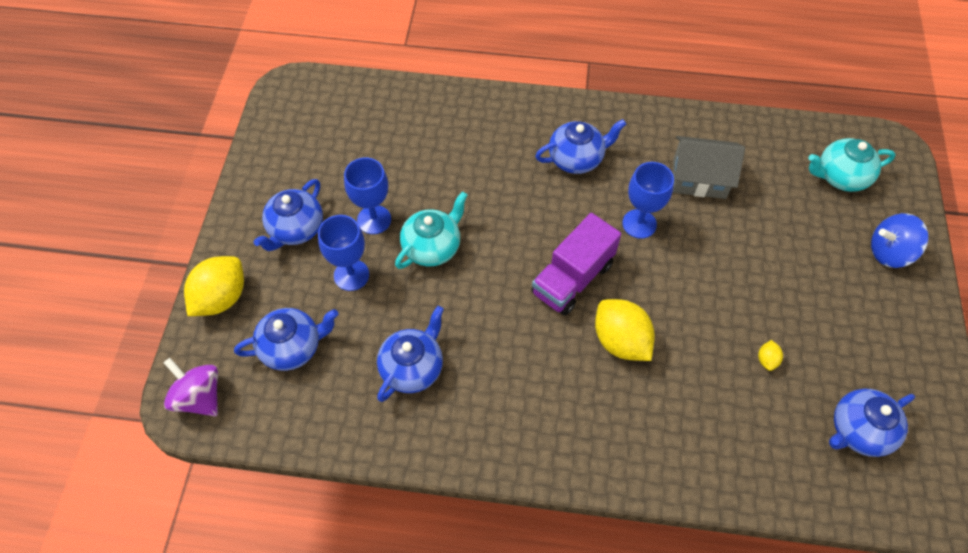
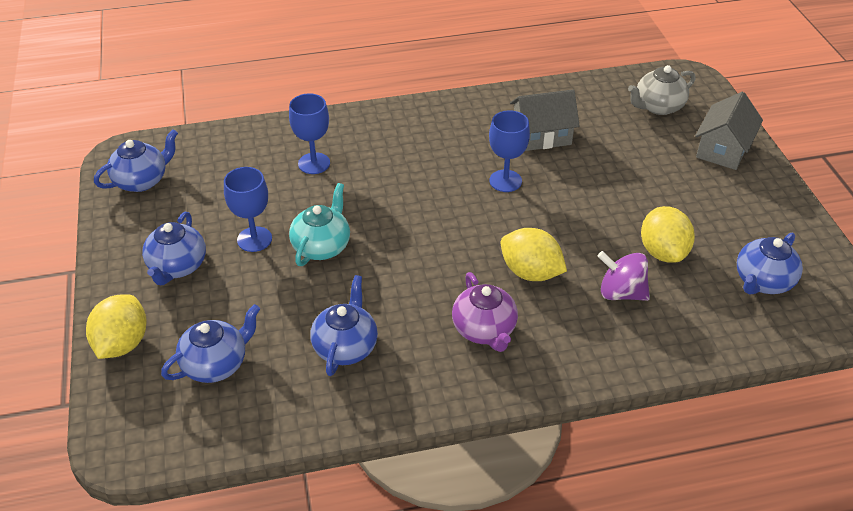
camera: 20 degrees left, 15 degrees down
purple spinning top [164,358,218,416] -> purple spinning top moved to [598,251,650,301]
blue goblet [318,215,369,291] -> blue goblet moved to [289,93,330,174]
purple truck [531,213,621,316] -> none
blue teapot [535,119,626,174] -> blue teapot moved to [94,129,178,192]
yellow lemon [758,340,783,371] -> yellow lemon [641,206,695,263], size x2.31
turquoise teapot [808,138,896,192] -> grey teapot [628,65,695,115]
blue spinning top [871,213,929,268] -> grey house [695,92,763,170]
none -> purple teapot [452,272,518,352]

